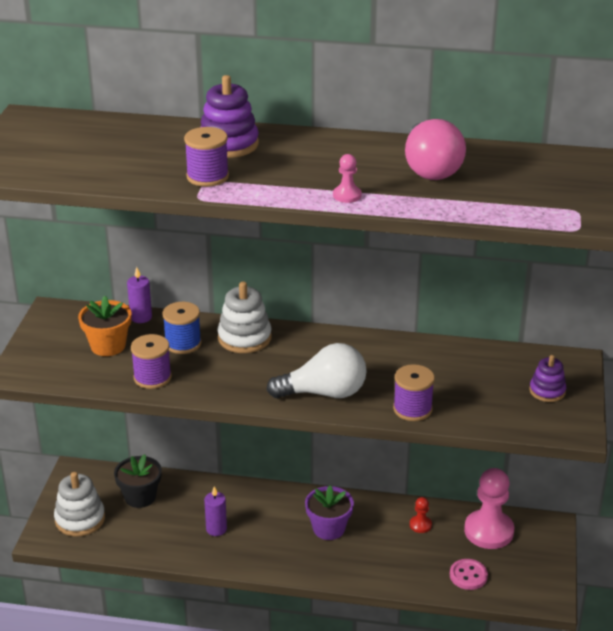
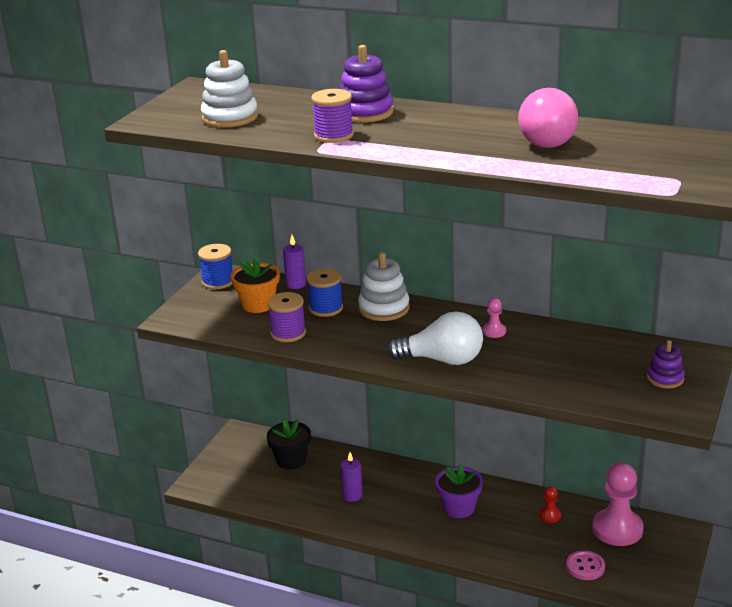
camera: 15 degrees right, 5 degrees down
white stacking toy [54,472,105,537] -> white stacking toy moved to [201,50,258,127]
pink pawn [333,154,362,203] -> pink pawn moved to [483,298,506,338]
purple spool [393,364,435,421] -> none
none -> blue spool [198,244,233,289]

